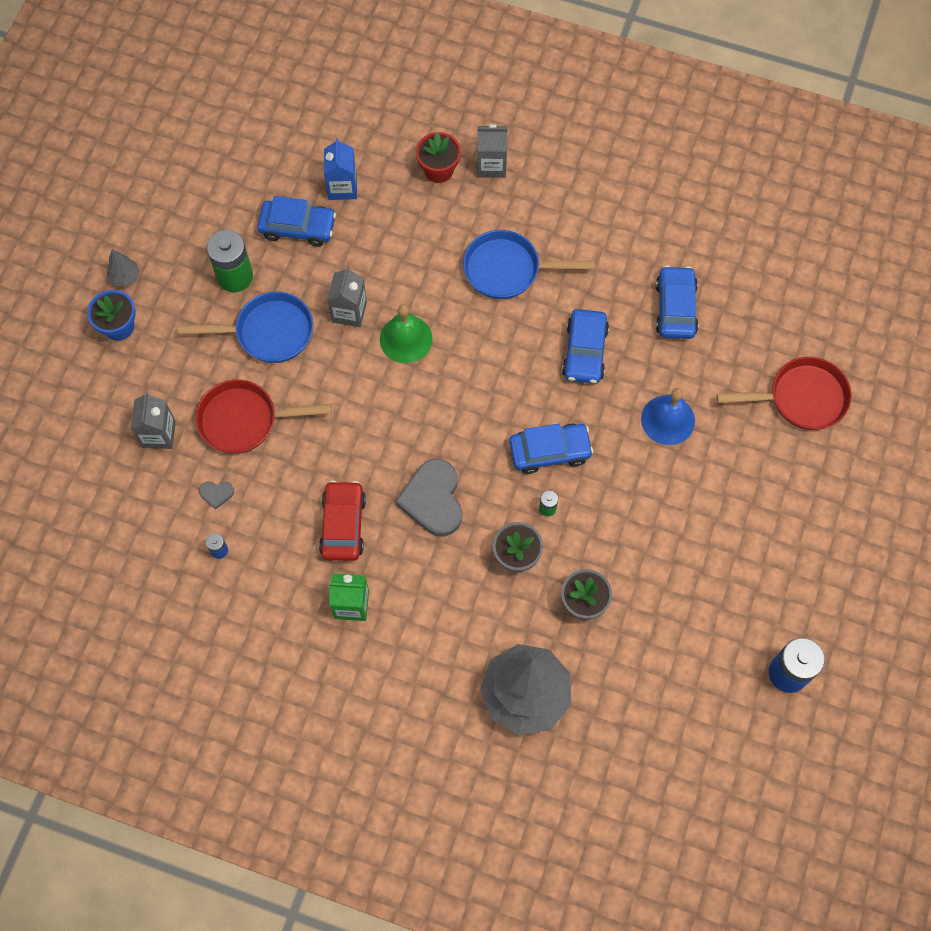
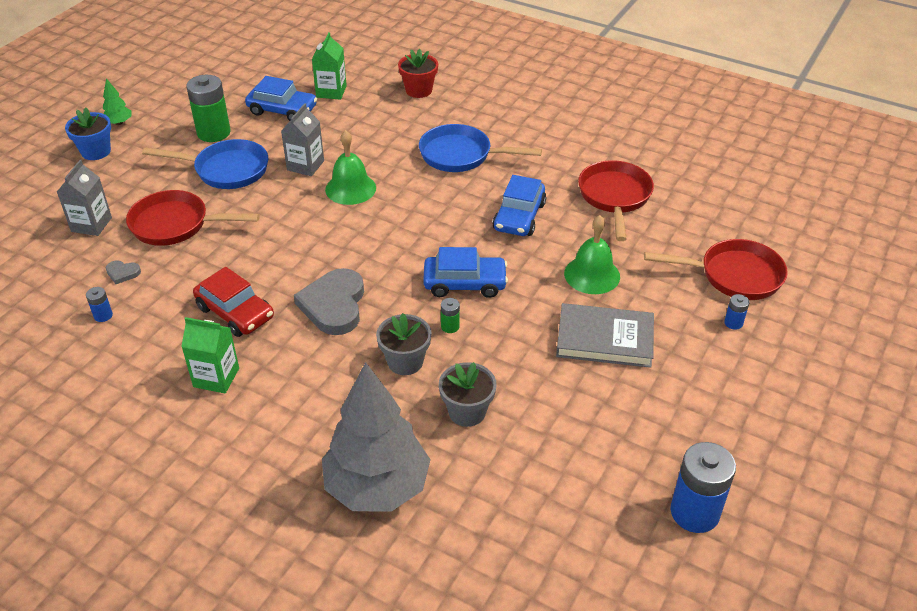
camera: 10 degrees right, 25 degrees down
grey tree [107,249,140,287] -> green tree [103,78,132,125]
red car [319,480,366,561] -> red car turned 120 degrees clockwise [193,267,274,337]
blue carton [324,138,357,200] -> green carton [312,32,347,100]
grey carton [477,124,508,178] -> none
blue bell [641,388,695,445] -> green bell [564,215,620,294]
blue car [656,266,698,339] -> red pan [578,160,654,241]
none -> grey book [556,303,654,368]
none -> blue battery [724,294,749,330]

